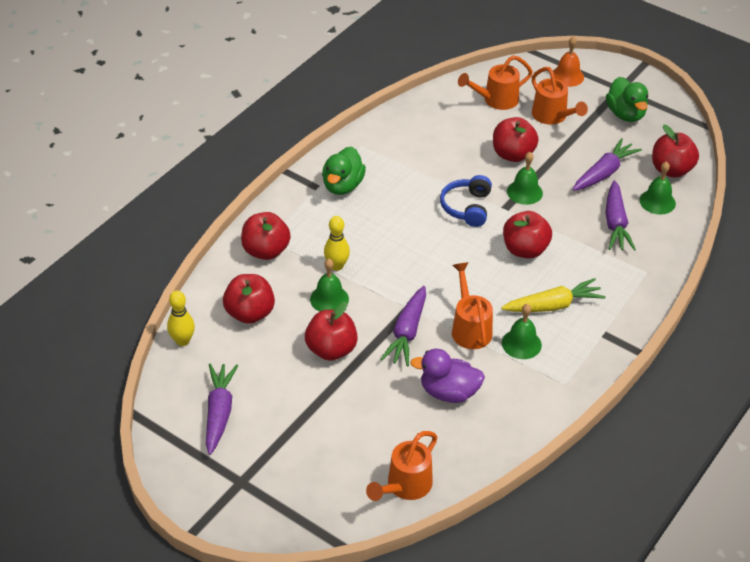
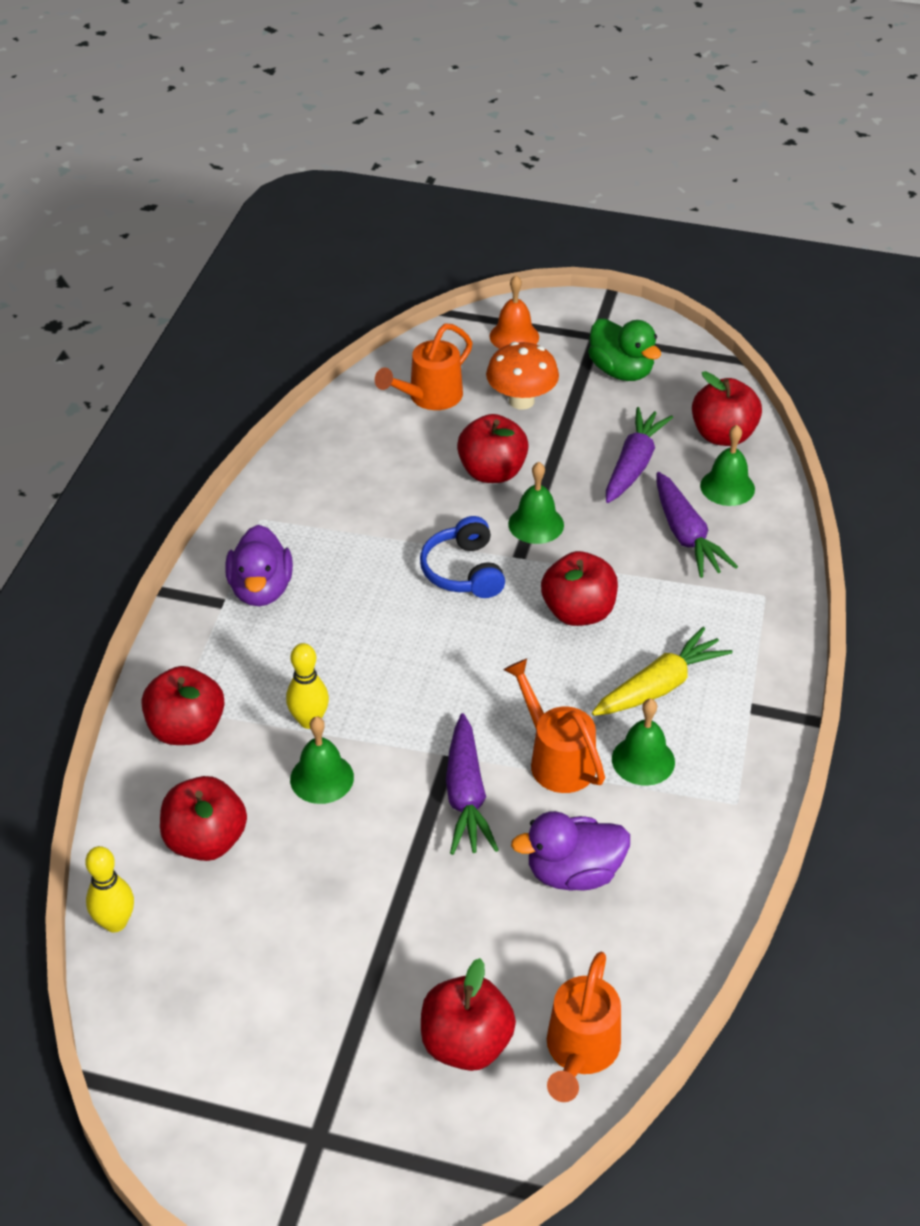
camera: 20 degrees left, 0 degrees up
purple carrot [206,363,239,455] -> none
red apple [305,301,358,361] -> red apple moved to [421,958,516,1071]
green duck [322,147,366,195] -> purple duck [225,525,293,606]
orange watering can [532,67,588,125] -> orange mushroom [486,342,559,410]

